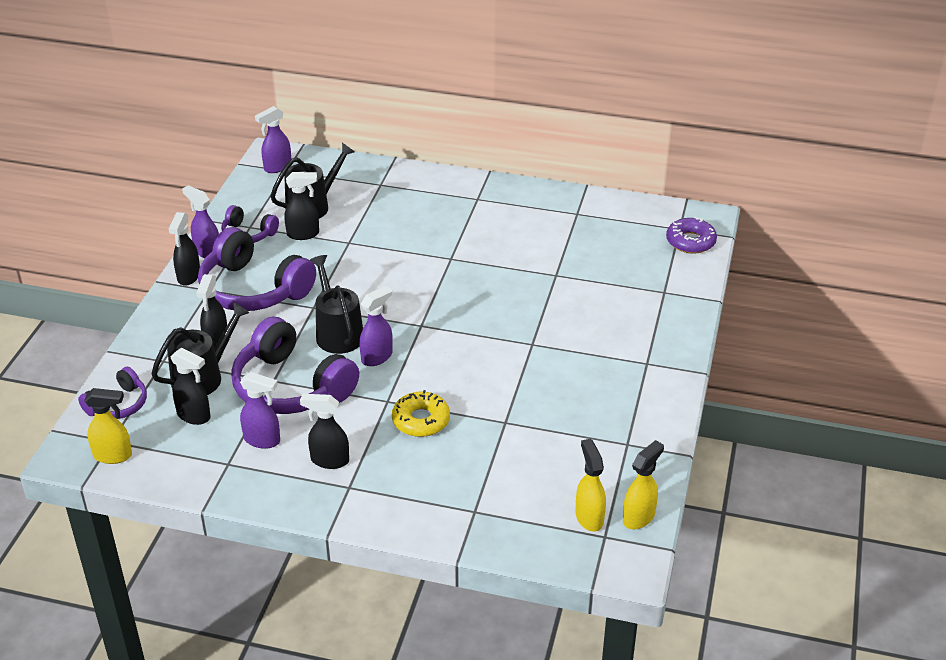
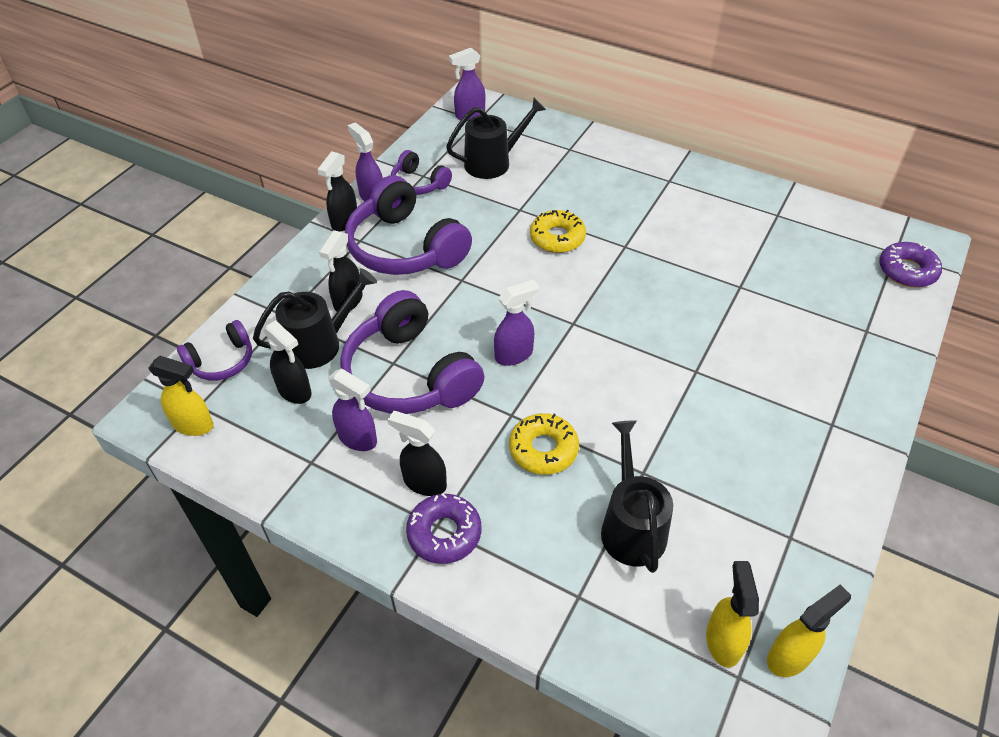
camera: 15 degrees right, 10 degrees up
black spray bottle [284,172,319,240] -> none
black watering can [310,255,363,354] -> black watering can moved to [601,420,673,573]
none -> purple donut [406,493,481,564]
none -> yellow donut [530,210,586,253]

